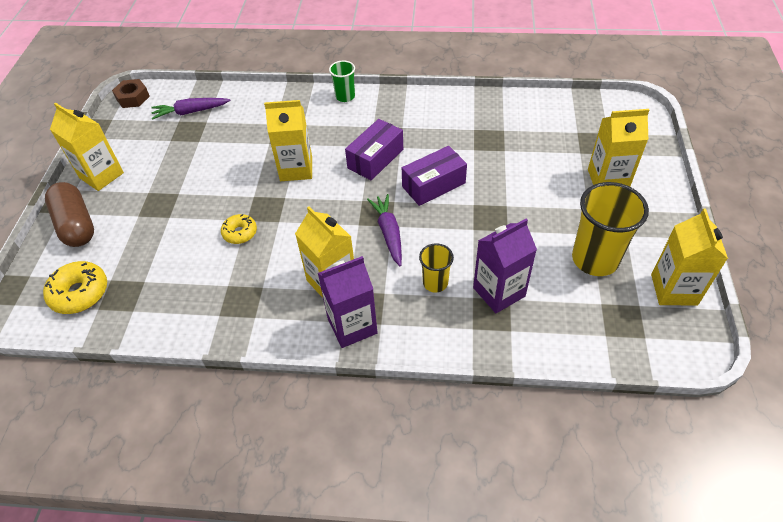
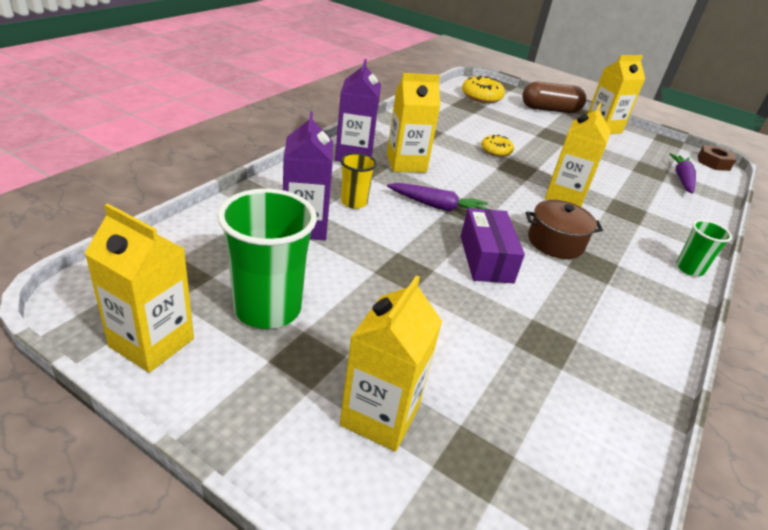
camera: 110 degrees right, 15 degrees down
purple box [345,119,403,180] -> brown pot [526,200,603,259]
yellow cup [572,182,649,276] -> green cup [217,188,317,329]

